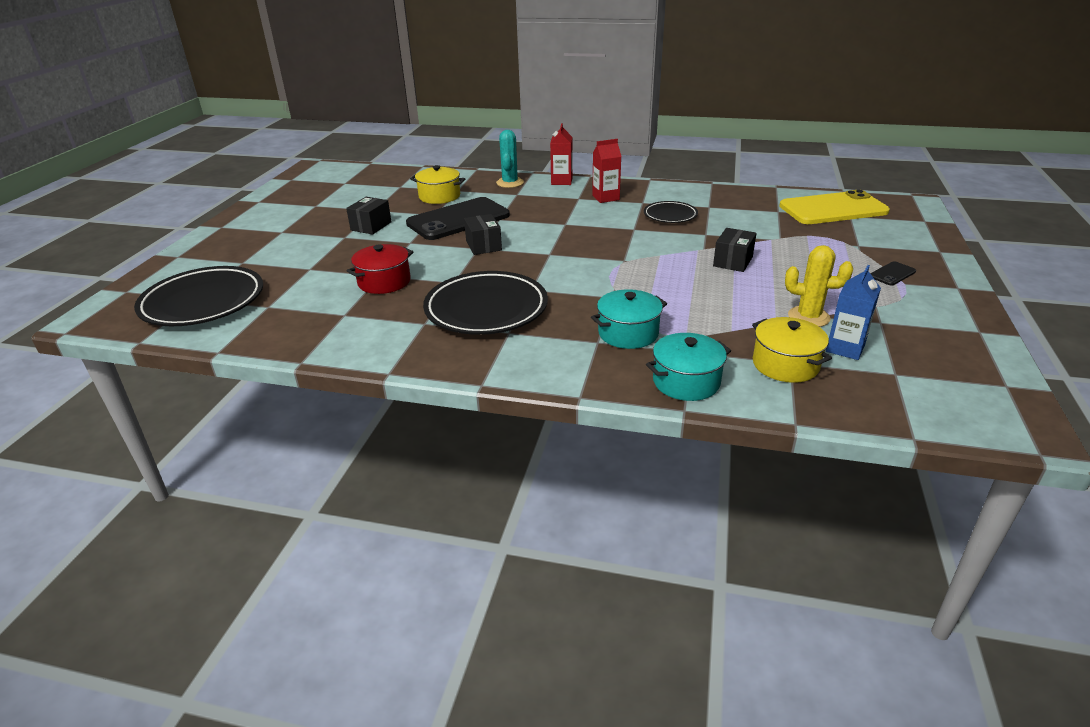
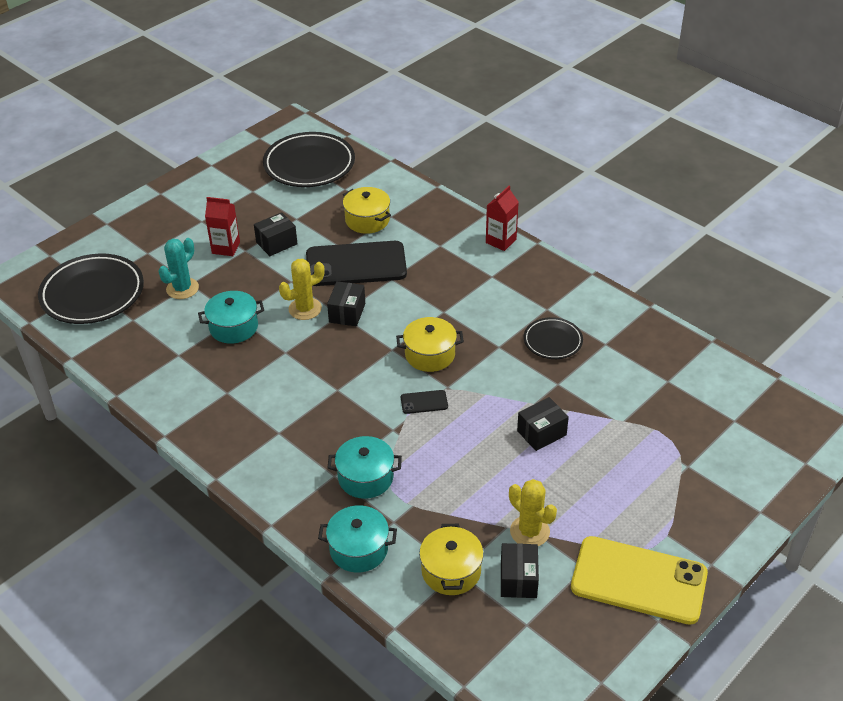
camera: 30 degrees right, 10 degrees up
red pot [347,244,414,294] -> turquoise pot [198,291,264,344]
black plate [423,271,548,335] -> black plate moved to [263,132,355,187]
turquoise cactus [496,130,524,188] -> turquoise cactus moved to [158,238,199,299]
red carton [592,139,622,203] -> red carton moved to [205,197,240,256]
yellow phone [779,190,890,224] -> yellow phone moved to [571,536,708,625]
blue carton [826,265,881,360] -> black box [501,543,539,598]
black phone [870,261,916,286] -> black phone moved to [401,390,448,414]
none -> yellow cactus [279,259,325,320]
none -> yellow pot [396,317,464,372]

